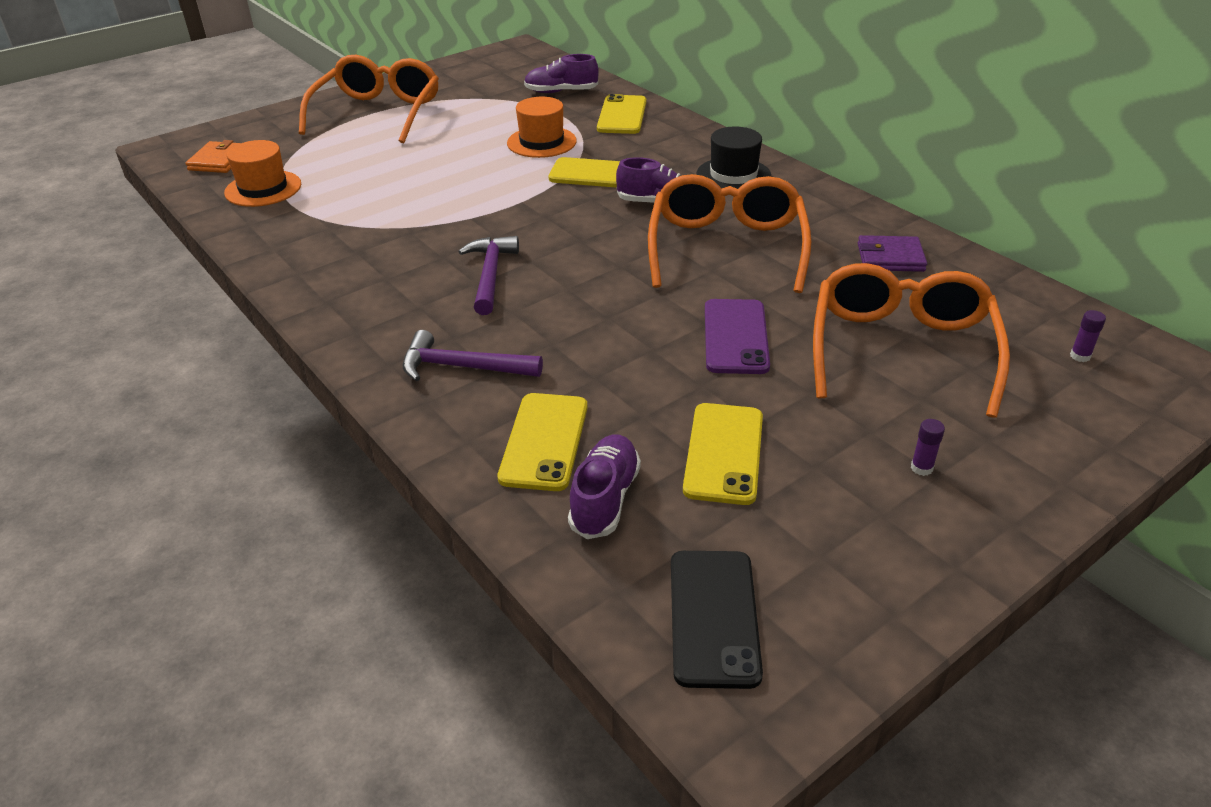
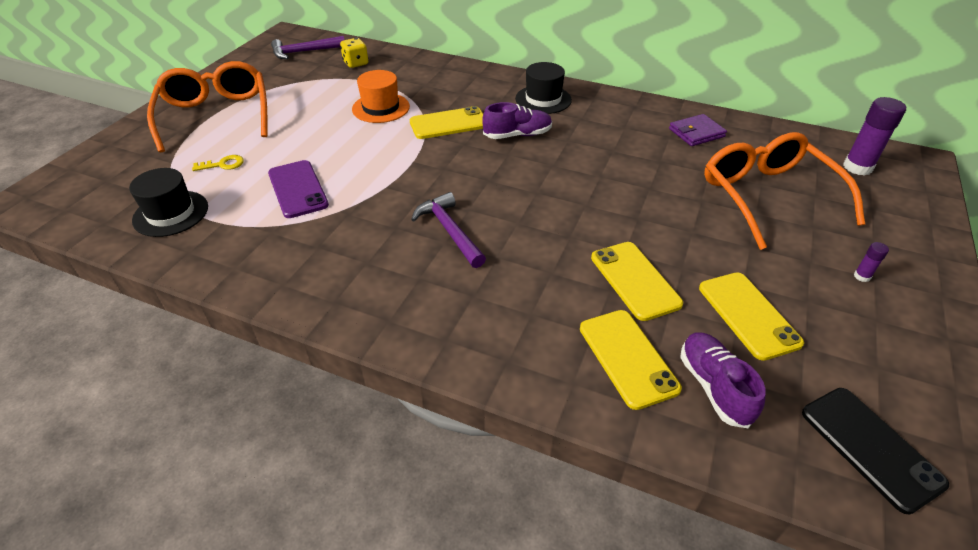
camera: 30 degrees left, 5 degrees up
orange wallet [185,140,240,173] -> none
orange hat [224,140,301,207] -> black hat [129,168,208,237]
purple hammer [402,330,543,381] -> purple hammer moved to [271,36,344,59]
purple shoe [524,54,599,93] -> yellow dice [340,38,368,68]
yellow phone [597,94,646,134] -> yellow phone moved to [591,242,683,321]
orange glasses [648,174,811,293] -> none
purple phone [705,299,770,374] -> purple phone moved to [268,160,329,218]
purple glue stick [1070,310,1106,362] -> purple glue stick [843,97,906,176], size x2.14
none -> yellow key [192,155,244,171]

